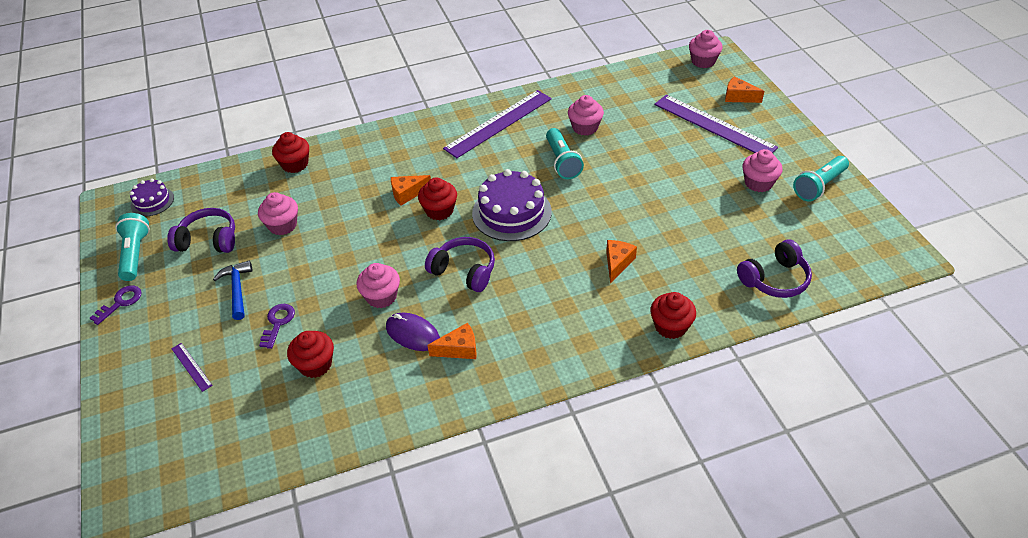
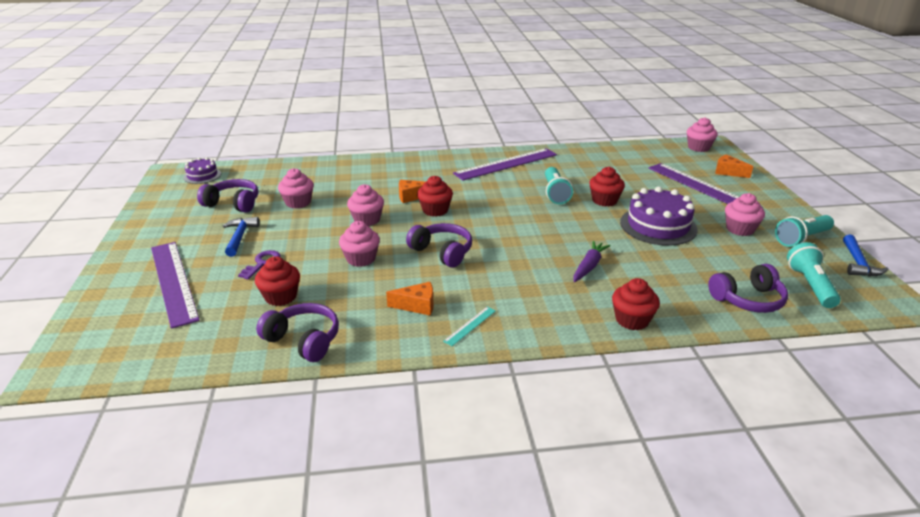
camera: 10 degrees right, 15 degrees down
purple key [90,285,142,325] -> none
turquoise flashlight [116,213,150,281] -> turquoise flashlight moved to [787,242,841,308]
purple ruler [171,343,213,392] -> purple ruler [151,242,200,329], size x2.39
red cupcake [272,132,309,173] -> red cupcake moved to [589,167,625,207]
purple mouse [386,313,440,351] -> none
purple cake [472,169,552,241] -> purple cake moved to [620,187,698,246]
pink cupcake [568,95,604,136] -> pink cupcake moved to [347,184,384,226]
orange cheese [606,240,637,284] -> purple carrot [573,241,611,282]
none -> purple headphones [256,303,339,362]
none -> turquoise ruler [443,307,496,346]
none -> blue hammer [843,235,889,277]

